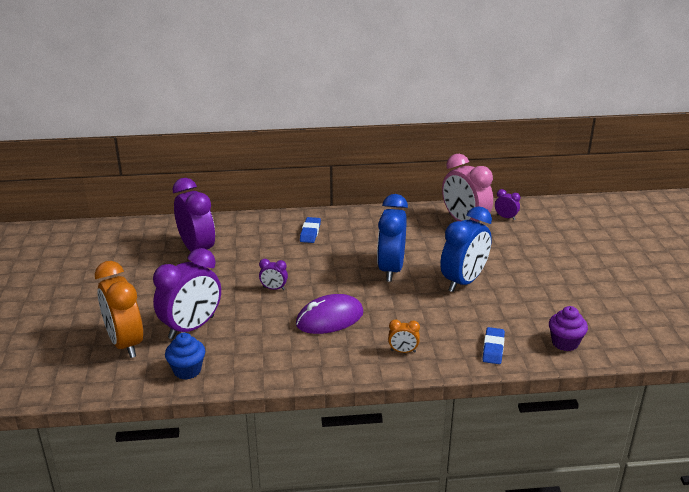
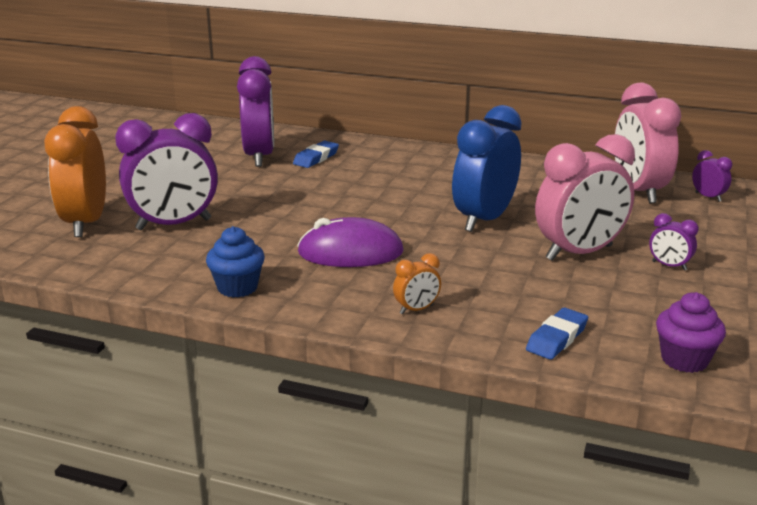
camera: 25 degrees right, 5 degrees down
blue cupcake [165,333,205,380] -> blue cupcake moved to [206,226,265,298]
purple clock [259,259,288,290] -> purple clock moved to [649,213,699,271]
blue eraser [300,217,321,243] -> blue eraser moved to [293,141,339,168]
orange clock [388,319,420,353] -> orange clock turned 60 degrees counterclockwise [393,253,441,314]
blue clock [440,207,492,292] -> pink clock [535,134,635,261]

